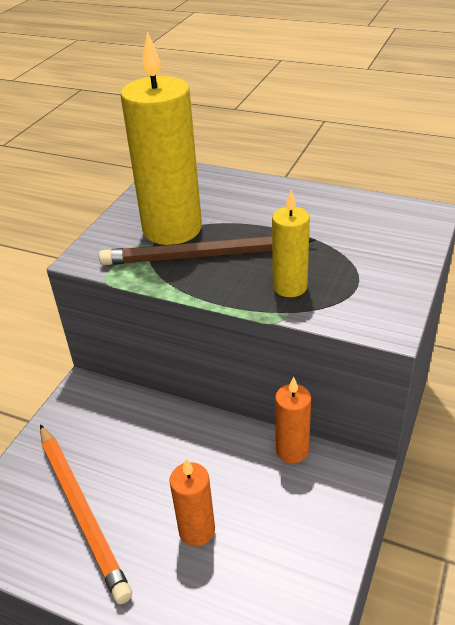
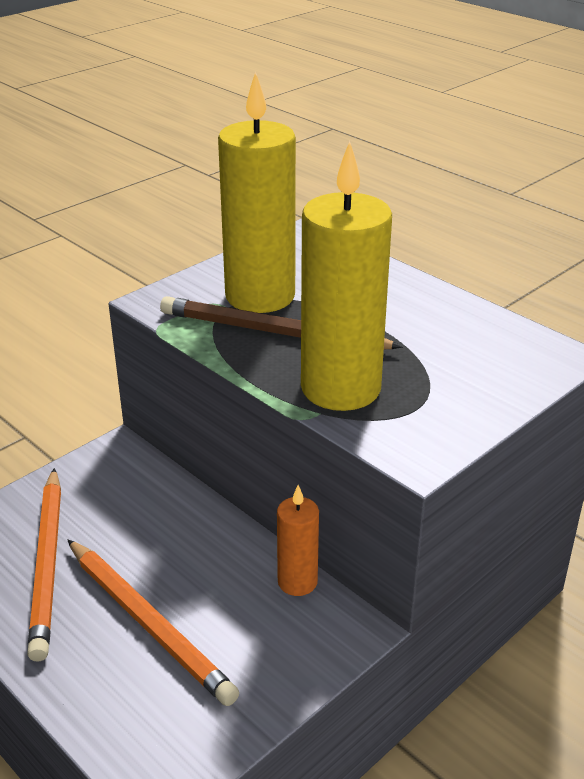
camera: 20 degrees right, 5 degrees down
orange candle [169,459,215,546] -> orange pencil [67,539,239,706]
yellow candle [272,190,310,297] -> yellow candle [301,141,392,411], size x1.96

